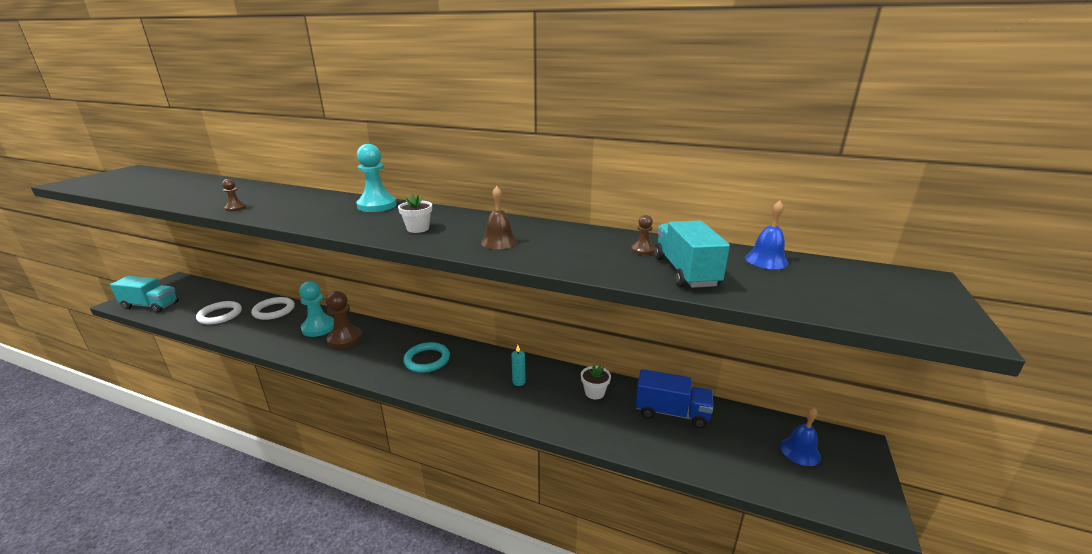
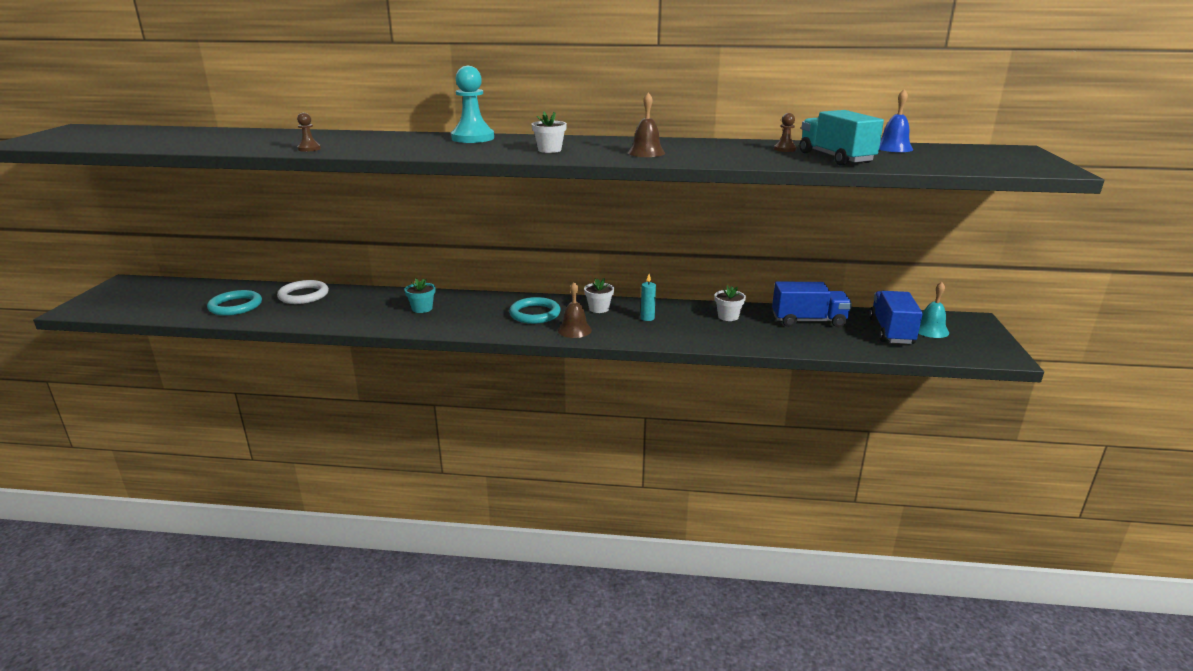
camera: 15 degrees left, 0 degrees up
turquoise truck [110,276,179,313] -> none
white ring [196,301,242,325] -> turquoise ring [207,290,262,316]
turquoise pawn [299,281,334,337] -> none
brown pawn [326,291,362,349] -> turquoise flower pot [404,278,435,313]
blue bell [780,407,821,466] -> turquoise bell [918,282,949,338]
none -> brown bell [558,282,592,338]
none -> white flower pot [584,278,614,313]
none -> blue truck [869,291,923,344]

